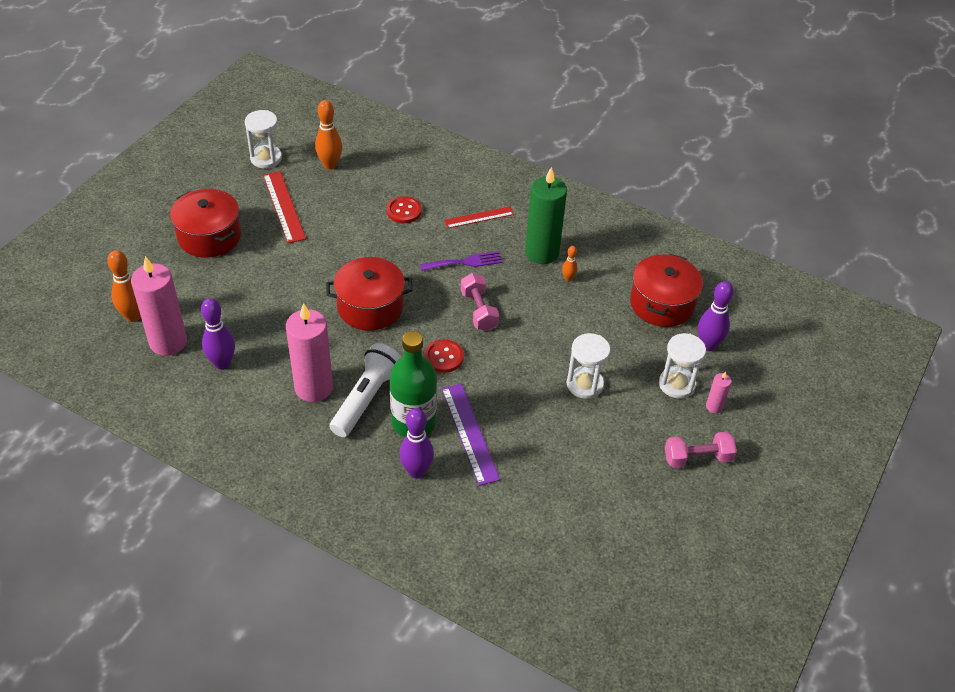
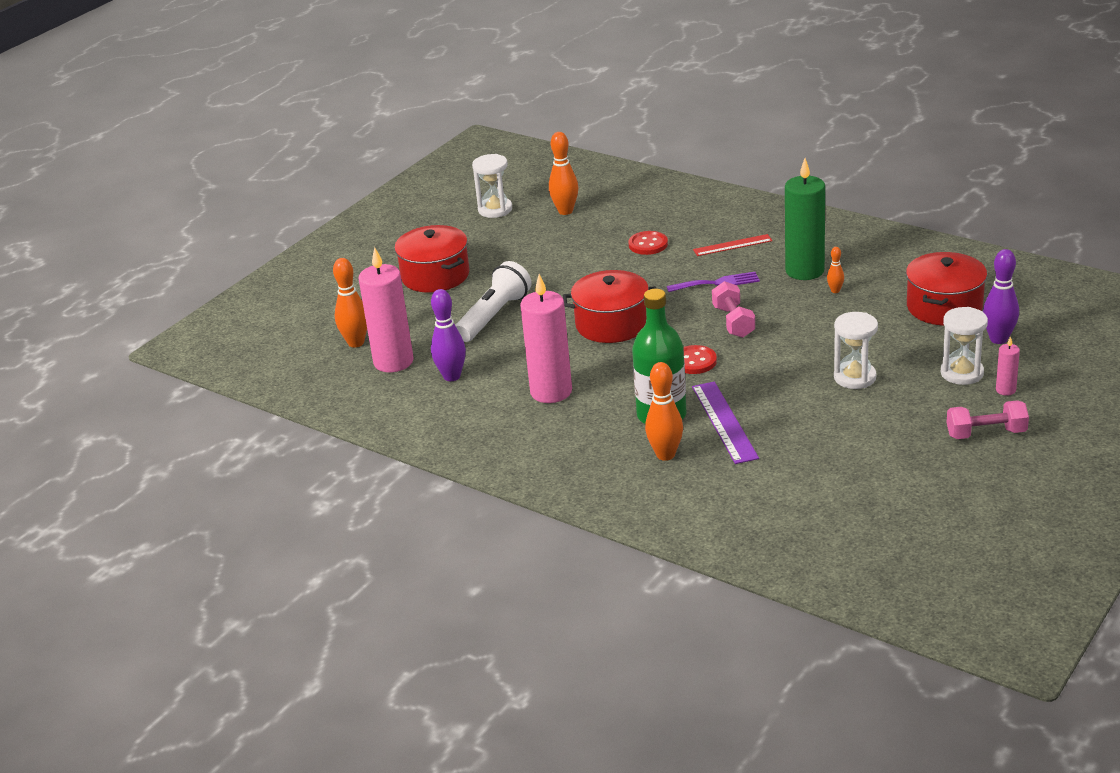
camera: 10 degrees right, 15 degrees down
red ruler [263,171,306,243] -> none
white flashlight [330,343,401,437] -> white flashlight moved to [455,261,532,342]
purple bowling pin [399,408,434,478] -> orange bowling pin [645,362,683,461]

